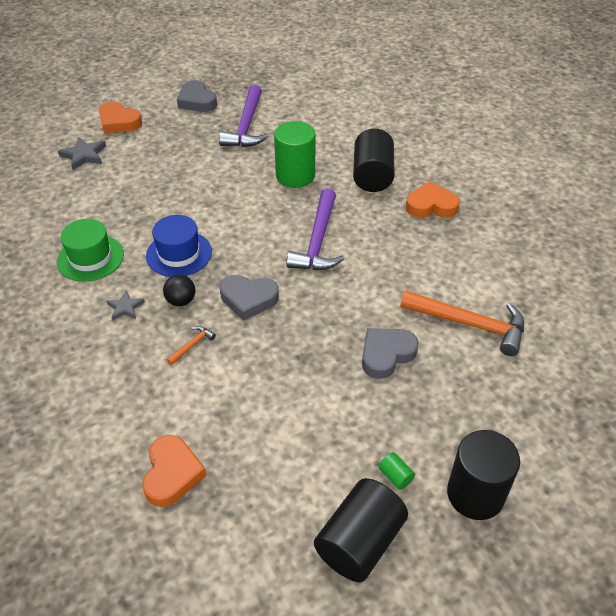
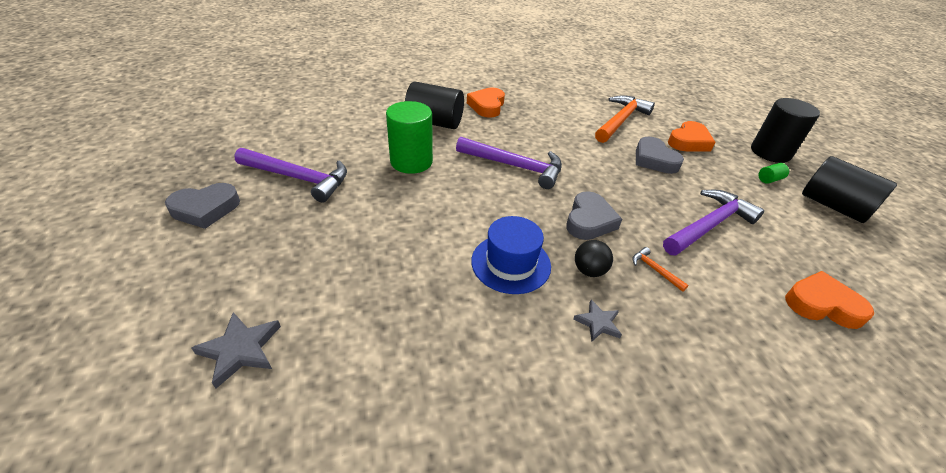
camera: 80 degrees left, 5 degrees down
green hat [57,219,124,282] -> none
orange heart [99,102,142,134] -> orange heart moved to [668,121,716,151]
none -> purple hammer [663,190,764,256]

